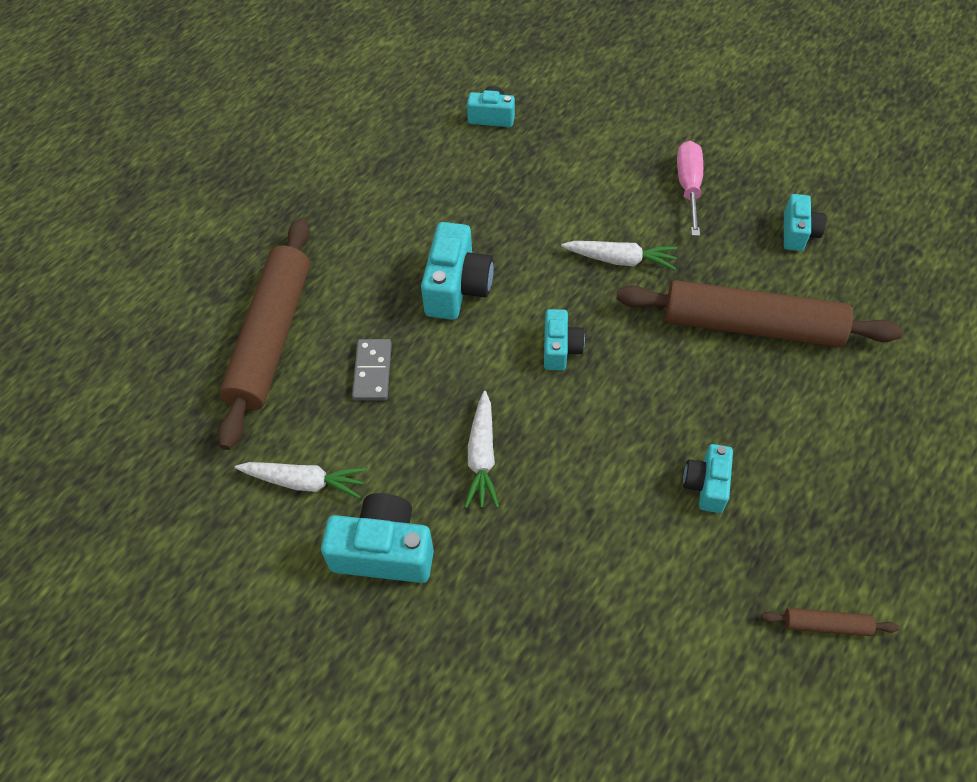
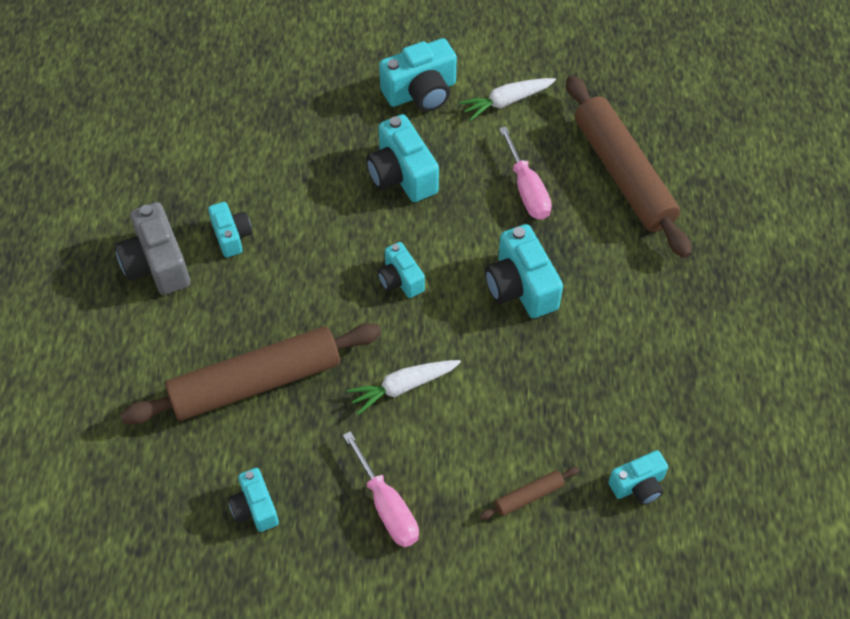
camera: 145 degrees right, 0 degrees up
grey domino [352,339,392,401] -> pink screwdriver [499,126,552,220]
white carrot [465,391,499,508] -> turquoise camera [366,114,439,202]
brown rolling pin [761,608,899,636] -> brown rolling pin moved to [479,467,579,520]
none -> grey camera [115,202,190,295]

